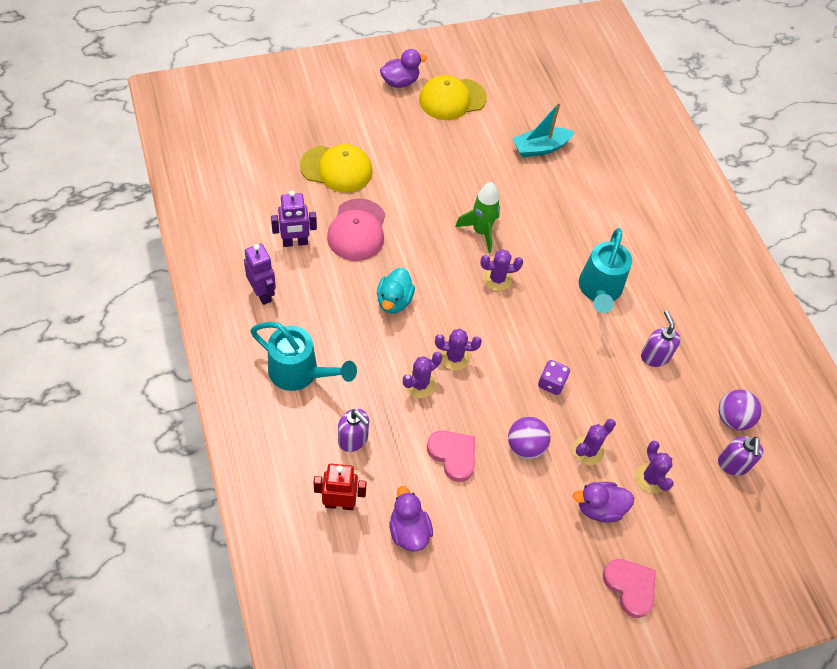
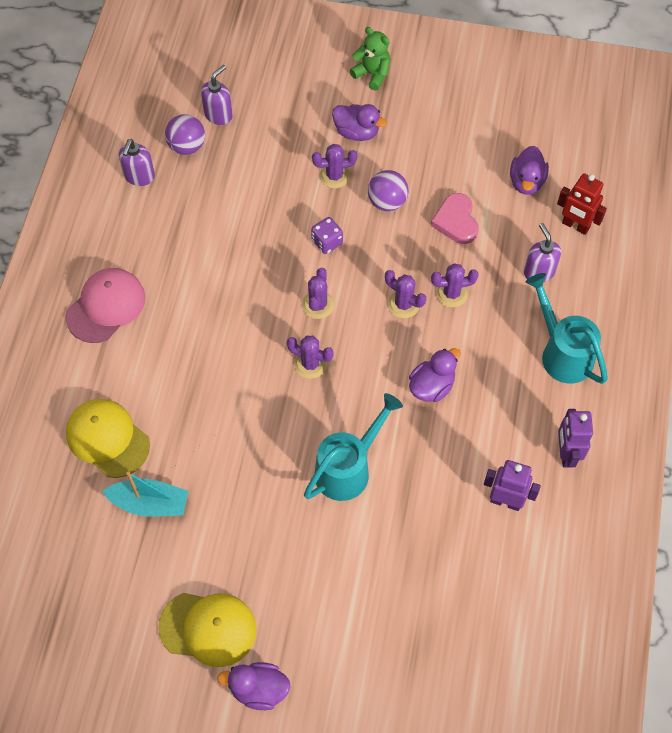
camera: 145 degrees left, 5 degrees up
yellow cap [300,144,373,193] -> yellow cap moved to [66,399,150,478]
pink cap [327,198,385,261] -> pink cap moved to [65,268,145,343]
turquoise duck [377,268,415,314] -> purple duck [409,348,461,402]
green rocket [455,182,500,253] -> none
turquoise watering can [579,228,632,313] -> turquoise watering can moved to [304,393,403,501]
pink heart [603,559,656,618] -> green teddy bear [350,27,390,90]
purple cactus [635,441,674,493] -> purple cactus moved to [302,268,335,319]
purple soap dispenser [641,311,681,367] -> purple soap dispenser moved to [119,139,155,186]

